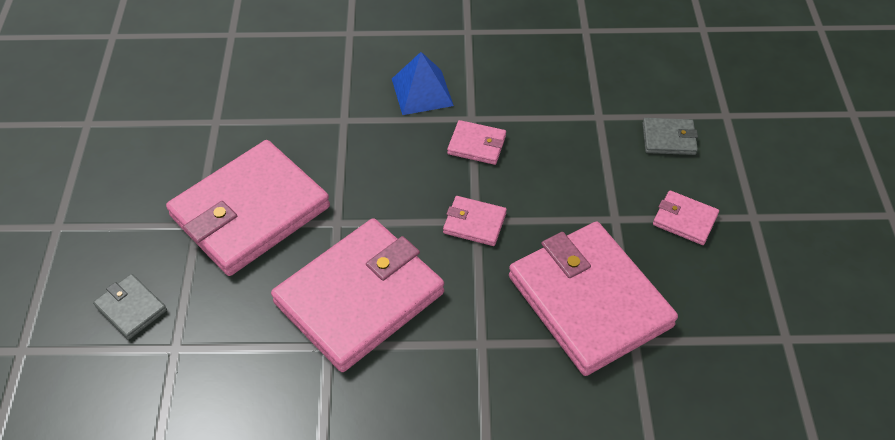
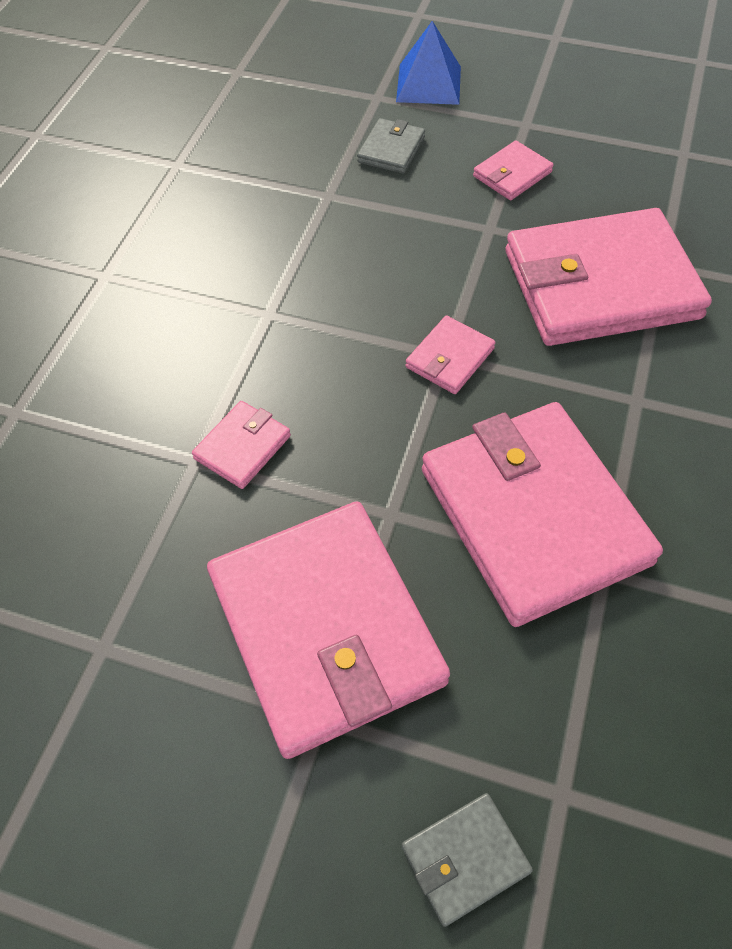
camera: 70 degrees left, 5 degrees up
blue pyramid [392,52,454,115] -> blue pyramid moved to [396,21,461,105]
pink wallet [447,120,506,165] -> pink wallet moved to [192,401,291,489]

